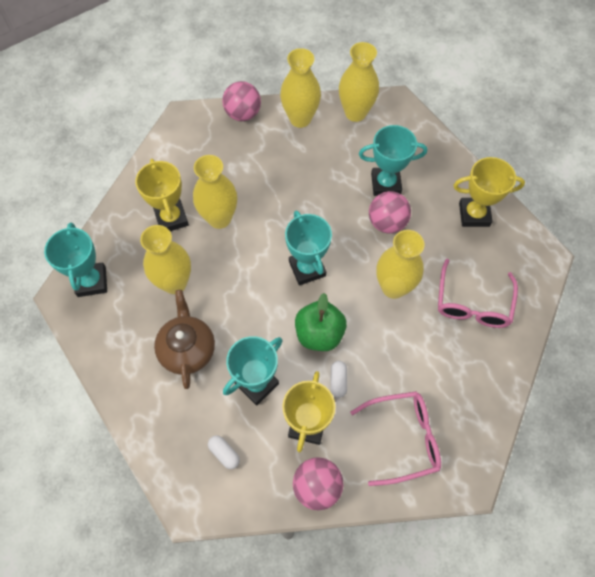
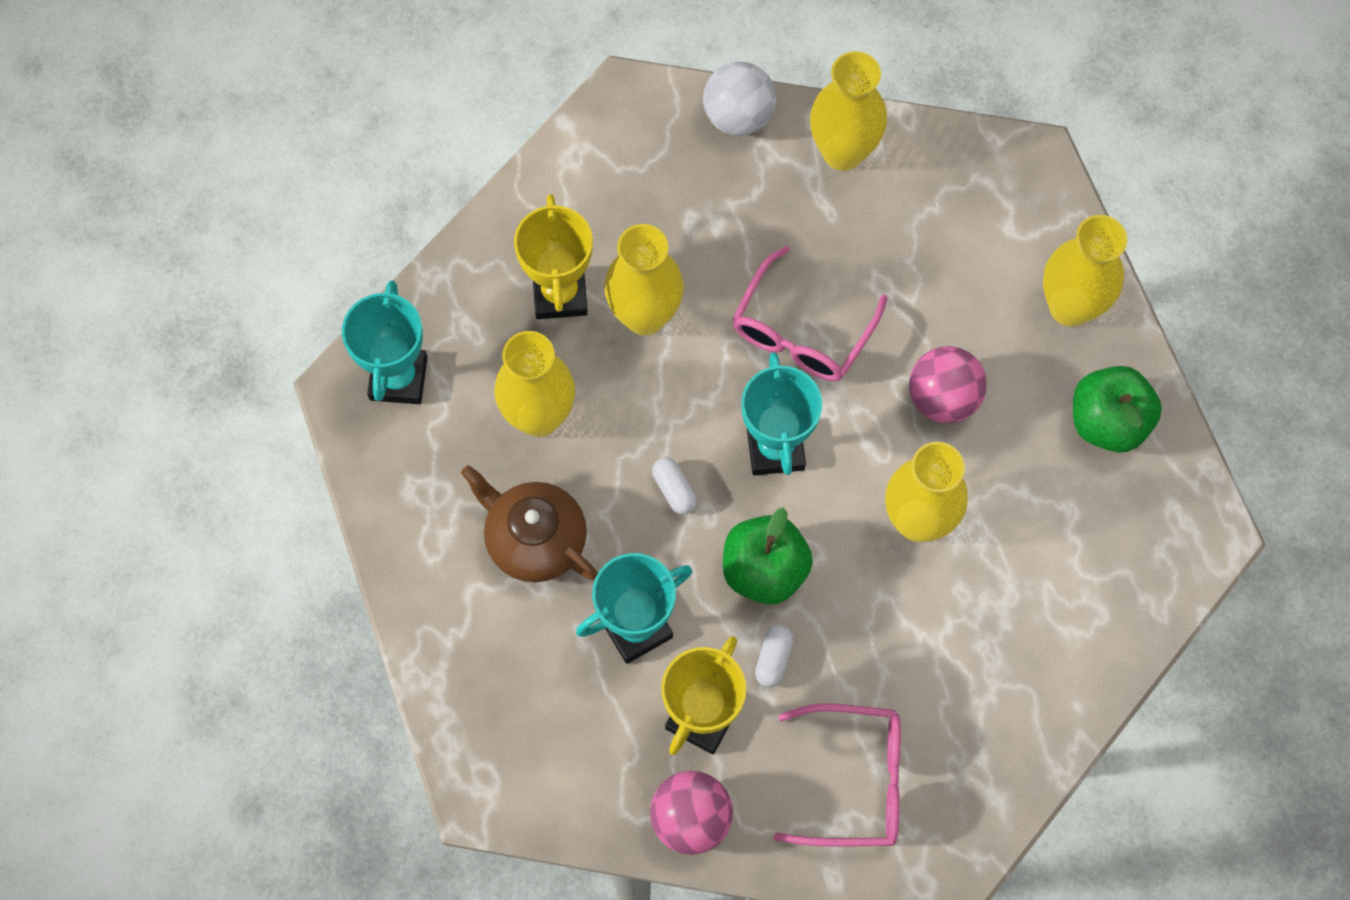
camera: 15 degrees right, 5 degrees up
brown teapot [154,290,215,389] -> brown teapot turned 60 degrees counterclockwise [461,465,598,582]
white capsule [208,435,240,469] -> white capsule moved to [652,457,697,514]
pink ball [222,81,261,121] -> white ball [703,61,776,136]
yellow vase [339,42,379,122] -> yellow vase moved to [1043,215,1127,327]
turquoise trophy [359,125,427,196] -> none
pink glasses [438,259,518,328] -> pink glasses moved to [732,246,887,382]
yellow trophy [454,157,525,227] -> green apple [1073,366,1162,453]

